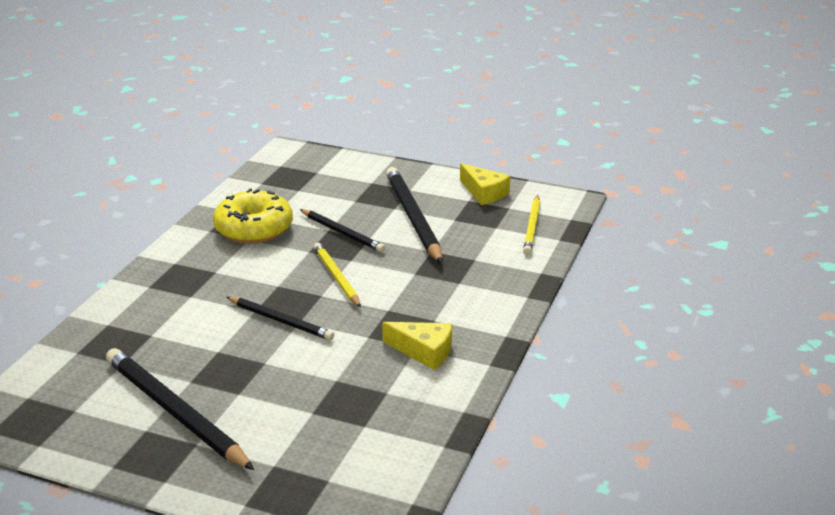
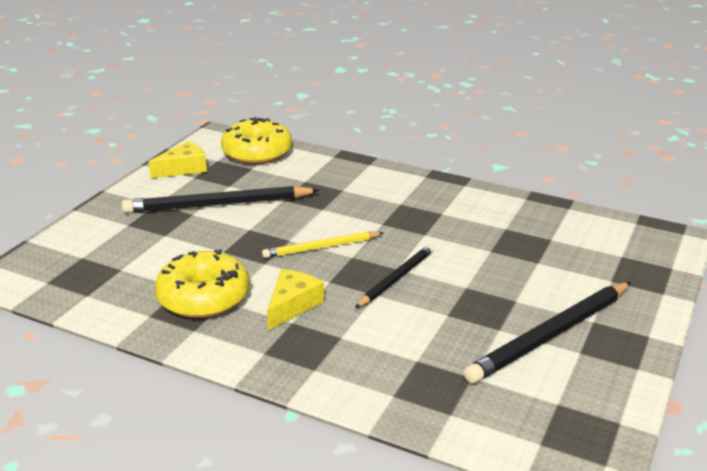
camera: 85 degrees left, 0 degrees up
black pencil [300,209,385,252] -> none
yellow cheese [382,322,452,370] -> yellow cheese moved to [267,269,324,331]
yellow pencil [523,195,540,254] -> yellow donut [221,117,292,164]

